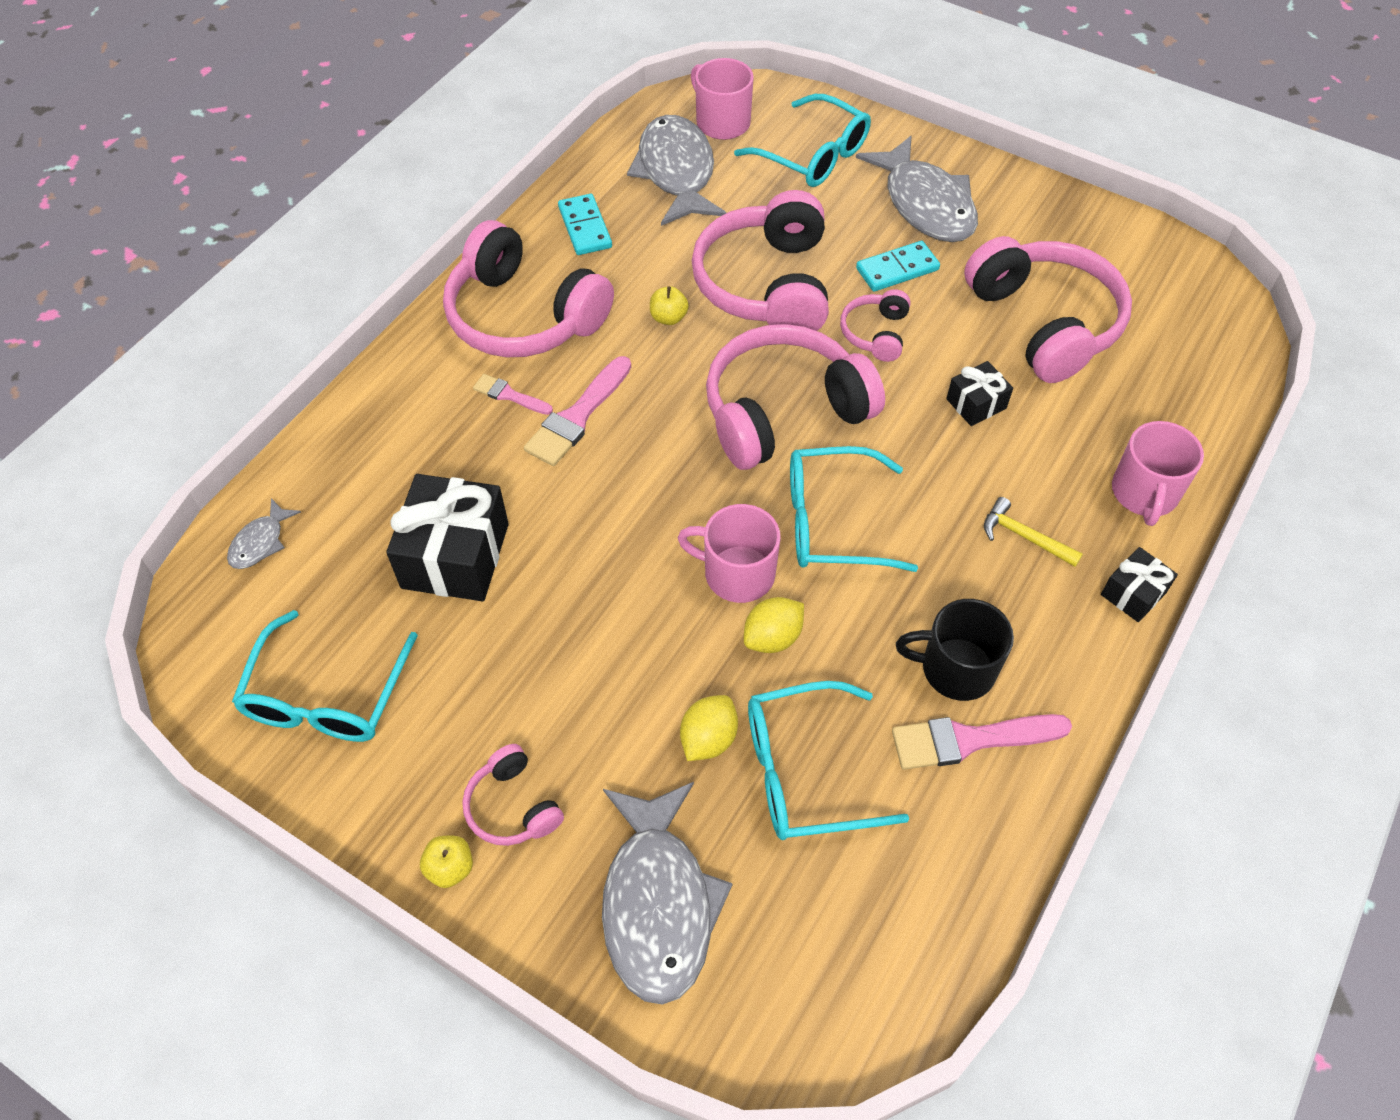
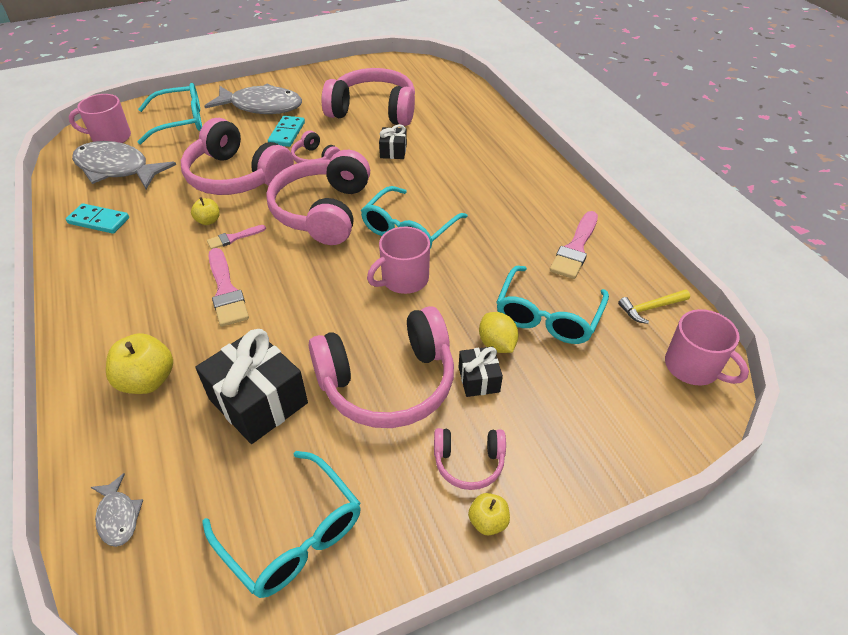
camera: 55 degrees left, 10 degrees down
pink headphones [443,220,614,357] -> pink headphones moved to [309,306,454,428]
pink brush [473,374,553,415] -> pink brush moved to [207,225,266,250]
grey fish [602,782,733,1005] -> none
yellow lemon [744,597,804,653] -> none
black mug [896,599,1014,701] -> none
yellow hammer [984,497,1083,567] -> yellow hammer moved to [618,289,690,324]
black gift [1101,547,1178,622] -> black gift moved to [459,346,503,397]
pink mug [1112,421,1204,526] -> pink mug moved to [665,309,749,386]
none -> yellow apple [106,333,173,394]

